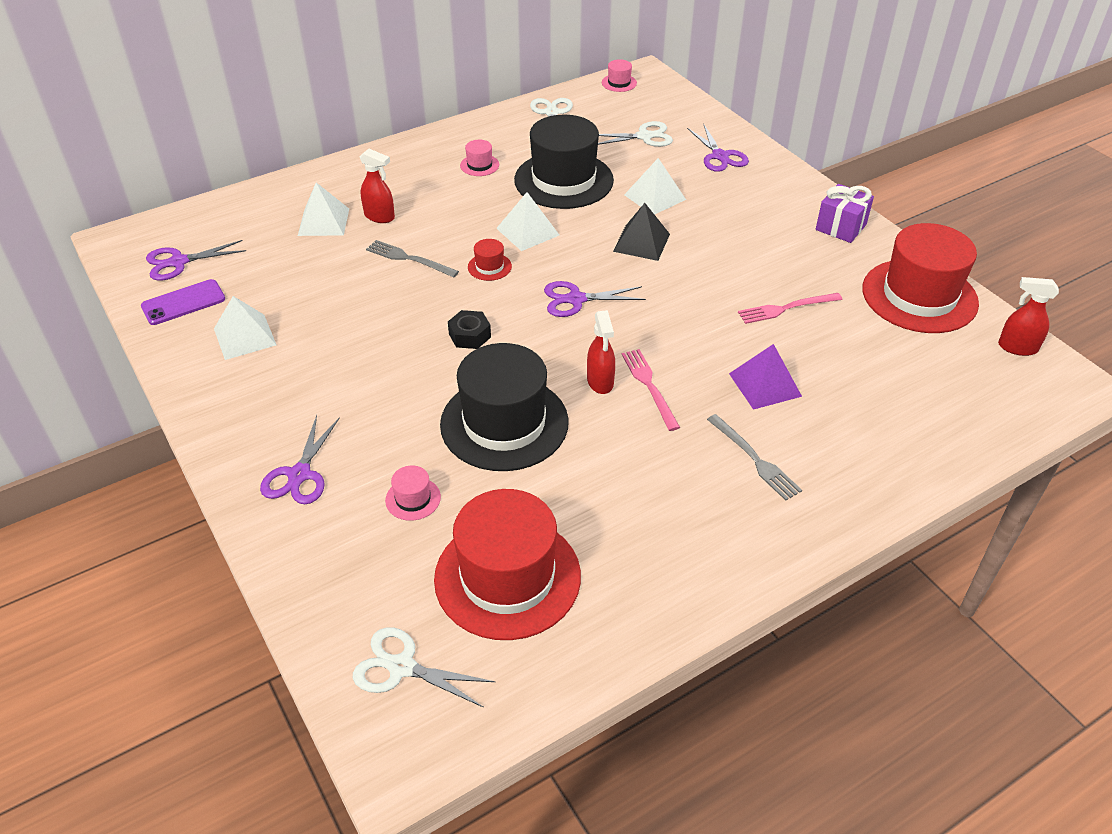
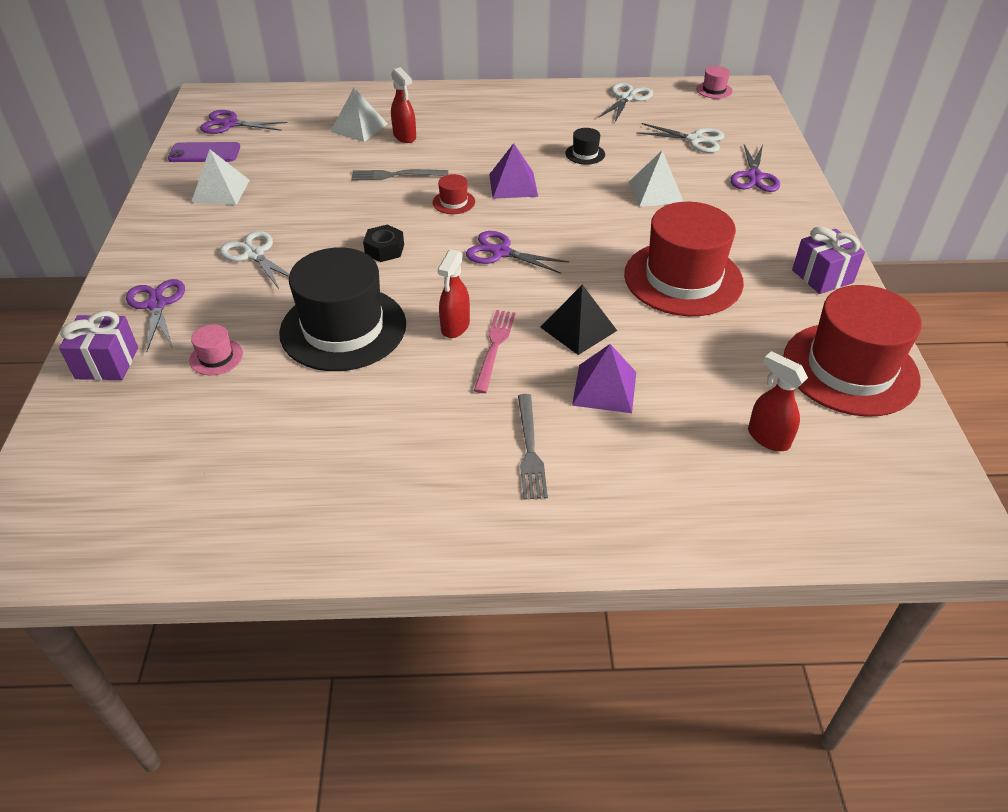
camera: 30 degrees right, 0 degrees up
purple scissors [260,415,340,504] -> purple scissors turned 120 degrees clockwise [126,279,185,352]
white scissors [353,627,495,708] -> white scissors moved to [220,231,290,289]
grey fork [366,240,459,278] -> grey fork turned 60 degrees counterclockwise [351,169,448,180]
red hat [434,489,581,640] -> red hat moved to [624,202,744,316]
pink hat [460,140,499,176] -> none
white pyramid [496,192,559,251] -> purple pyramid [489,143,538,199]
black hat [514,115,614,209] -> black hat [566,128,605,165], size x0.40
black pyramid [613,203,670,261] -> black pyramid moved to [540,285,617,355]
pink fork [738,293,842,324] -> none
red spray bottle [998,277,1059,356] -> red spray bottle moved to [748,351,808,451]
none -> purple gift [59,311,138,380]

